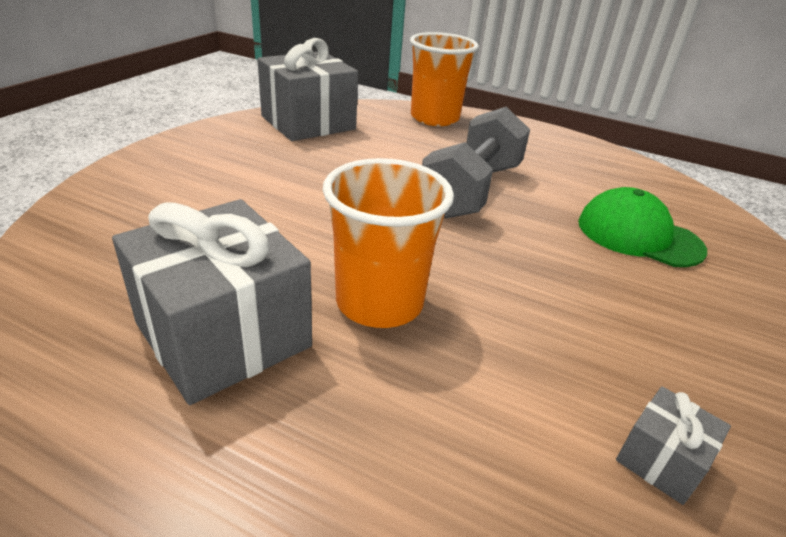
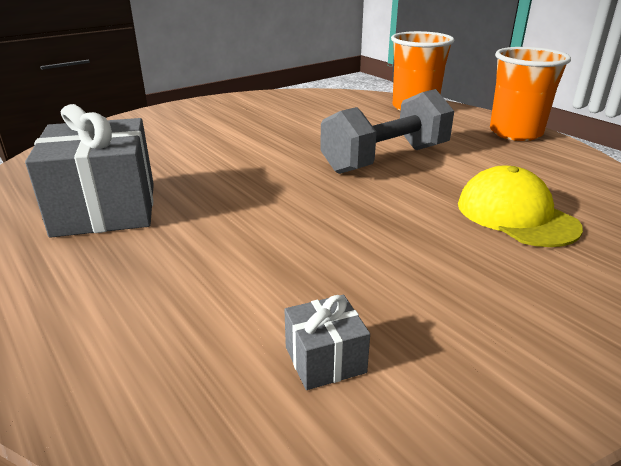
camera: 30 degrees right, 5 degrees down
grey gift [257,38,358,141] -> none
orange cup [323,158,454,328] -> orange cup moved to [490,47,571,141]
green cap [578,187,707,267] -> yellow cap [458,165,583,247]

